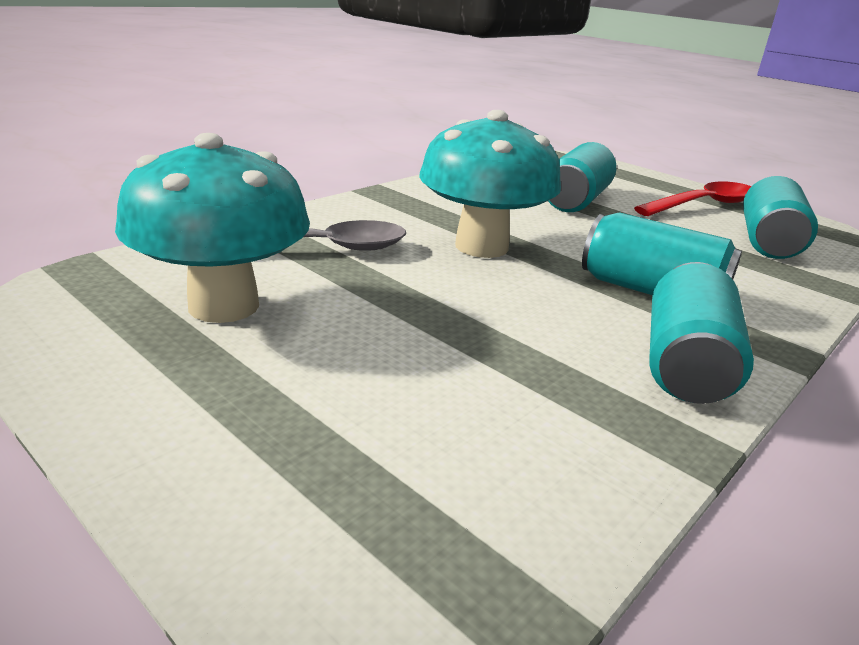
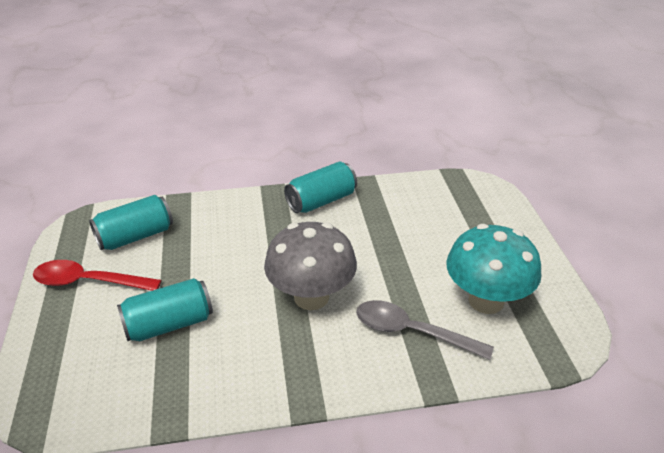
camera: 140 degrees left, 10 degrees up
turquoise mushroom [419,110,561,258] -> grey mushroom [264,222,357,310]
turquoise can [582,212,742,295] -> none

